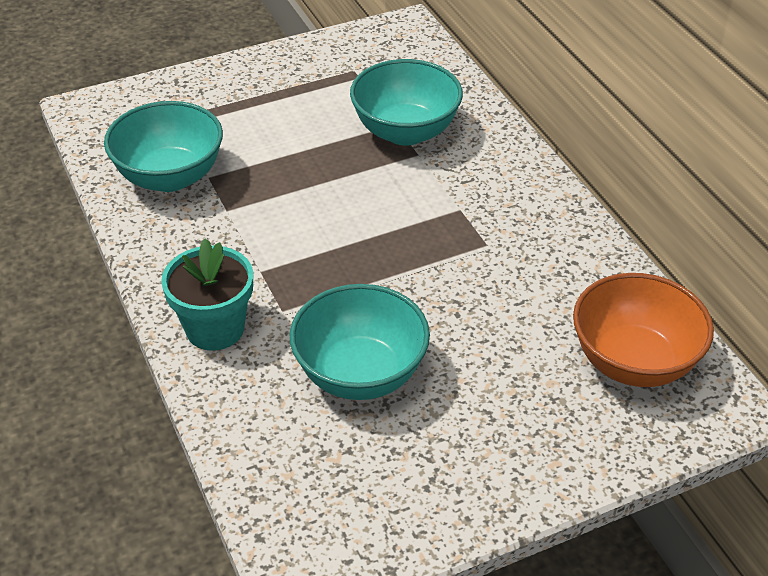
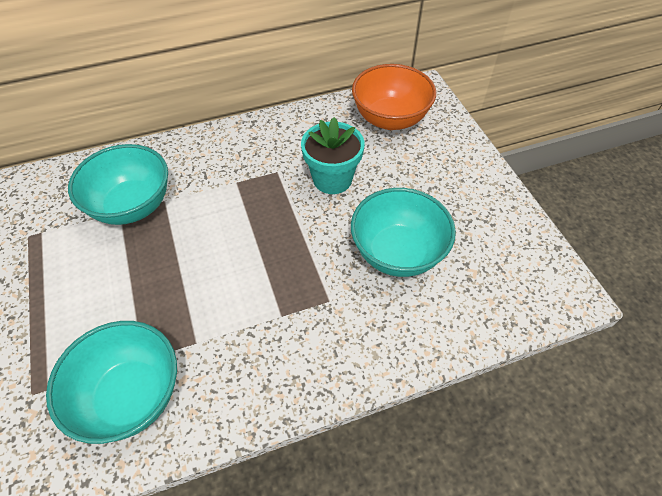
camera: 85 degrees left, 10 degrees up
turquoise flower pot [161,238,253,351] -> turquoise flower pot moved to [301,117,364,194]

